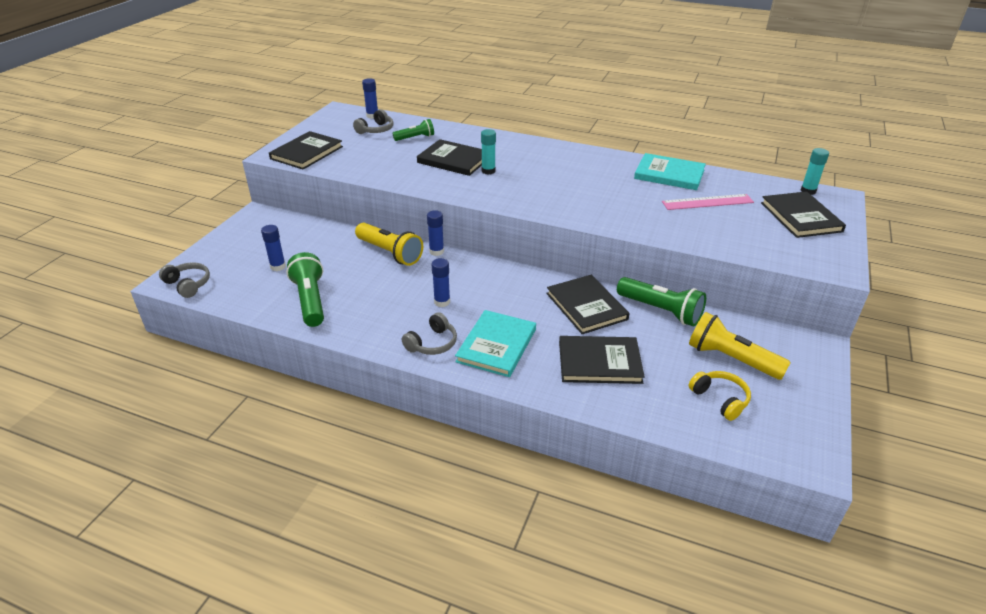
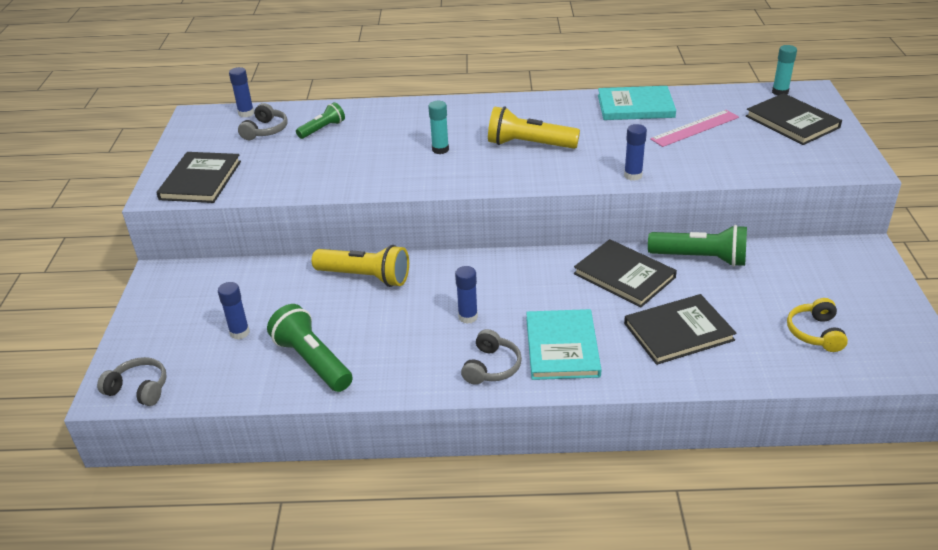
camera: 20 degrees left, 0 degrees up
black book [417,139,482,176] -> none
blue glue stick [427,210,444,256] -> blue glue stick moved to [624,124,647,181]
yellow flashlight [689,312,791,380] -> yellow flashlight moved to [488,106,580,149]
yellow headphones [689,371,751,421] -> yellow headphones turned 120 degrees counterclockwise [787,298,848,352]

